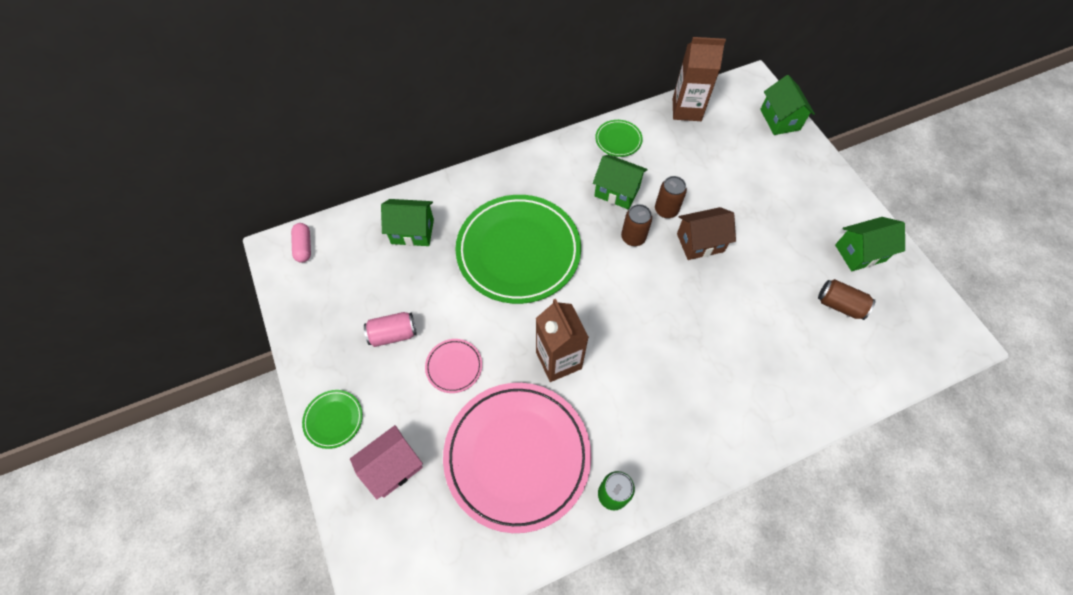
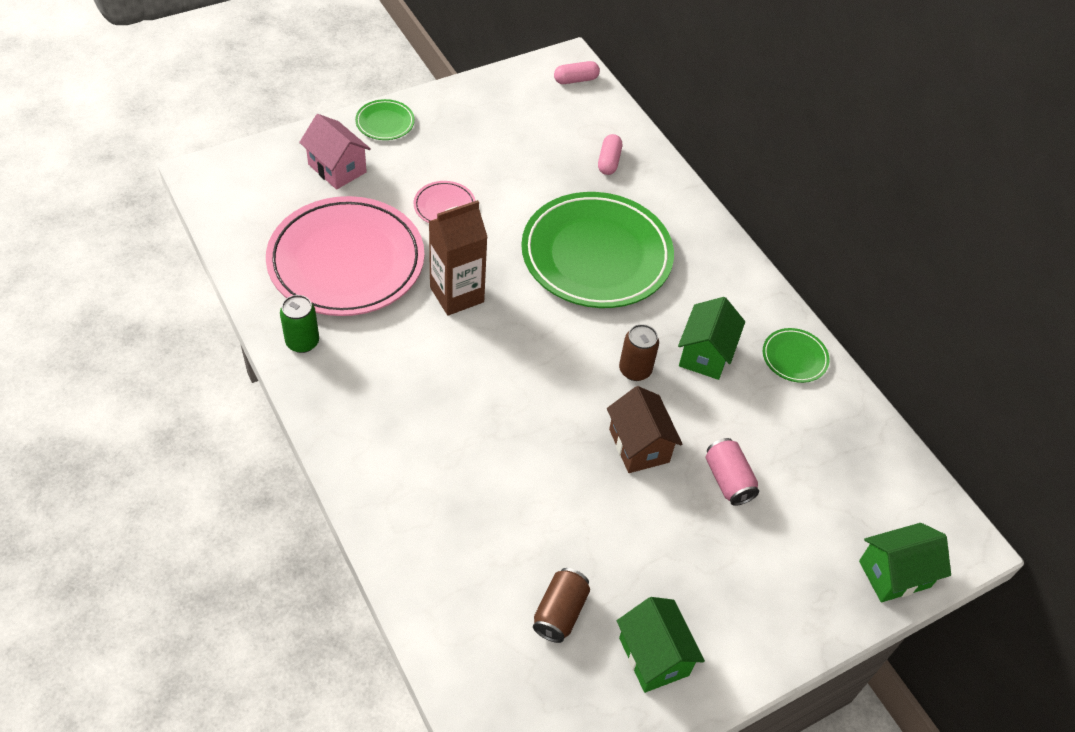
camera: 80 degrees right, 10 degrees down
pink can [364,312,417,347] -> pink can moved to [706,438,759,506]
green house [381,199,434,246] -> pink capsule [598,134,622,175]
brown can [655,176,687,218] -> none
brown carton [673,37,726,121] -> none

